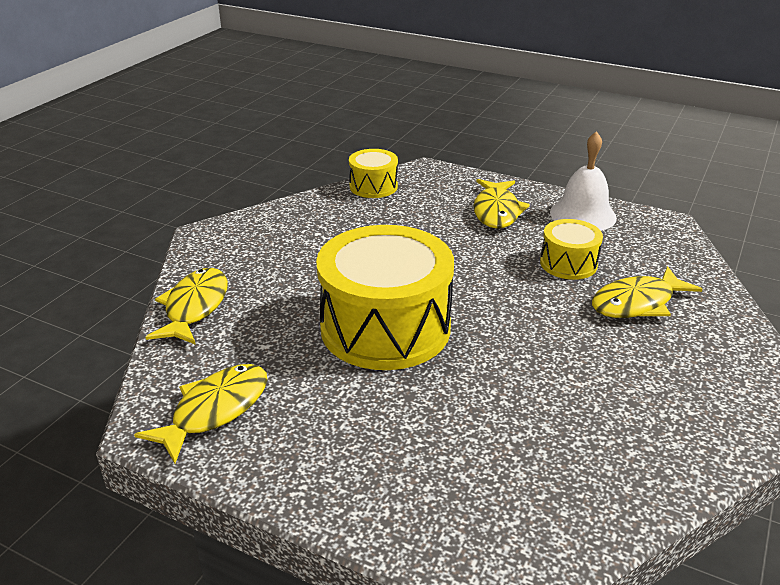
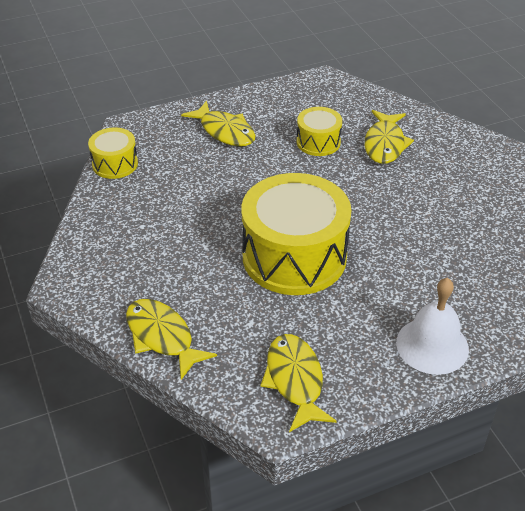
camera: 50 degrees left, 10 degrees up
white bell [550,131,617,231] -> white bell moved to [396,278,469,375]

